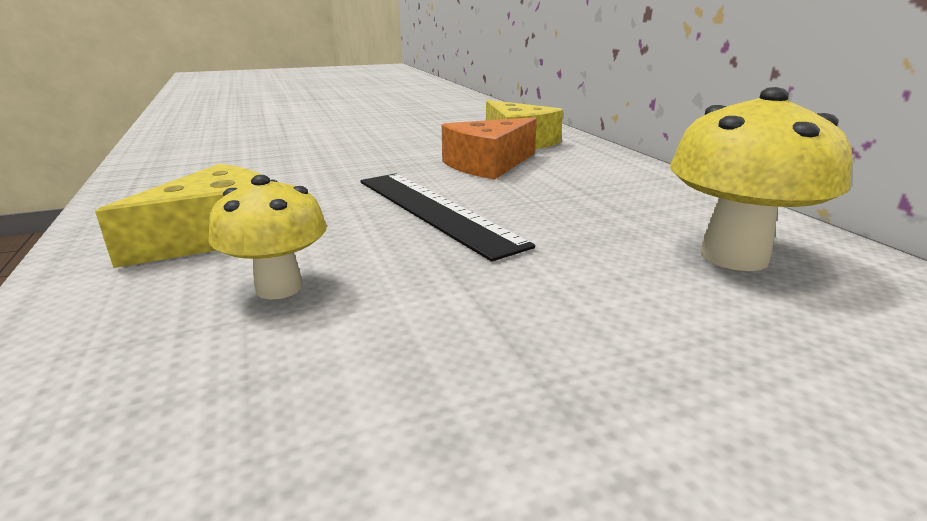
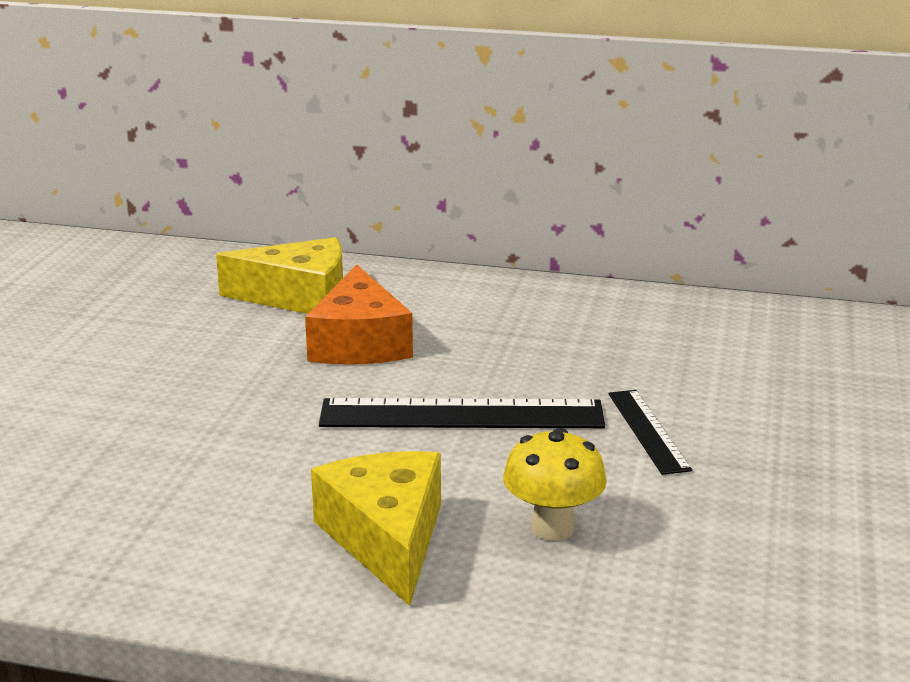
camera: 55 degrees left, 0 degrees up
yellow mushroom [670,87,852,271] -> none
none -> black ruler [609,390,692,475]

